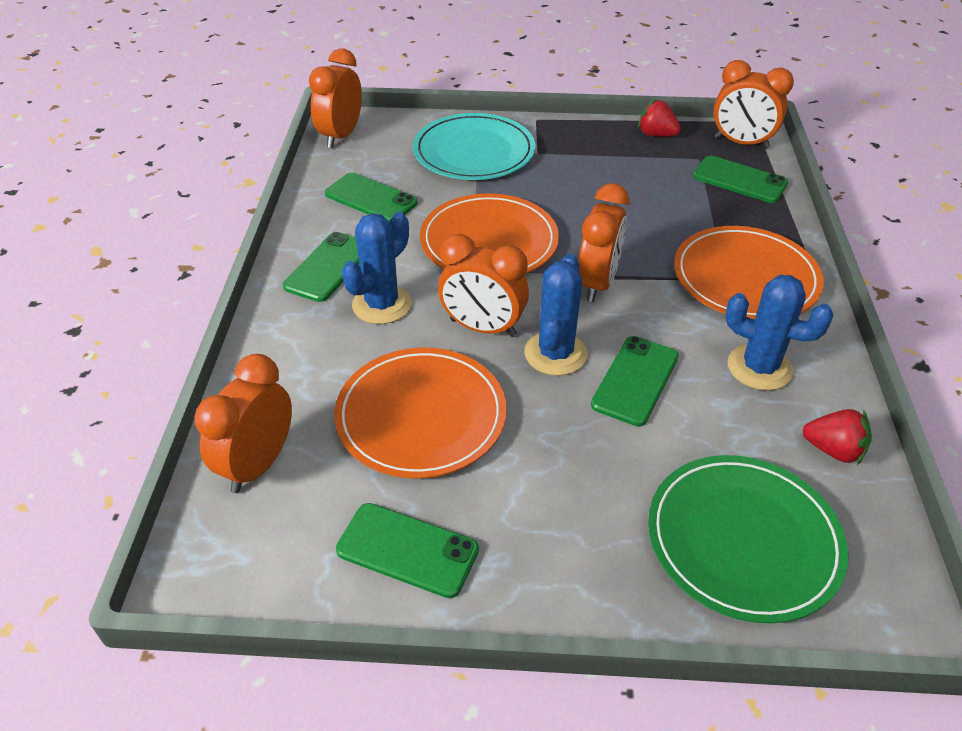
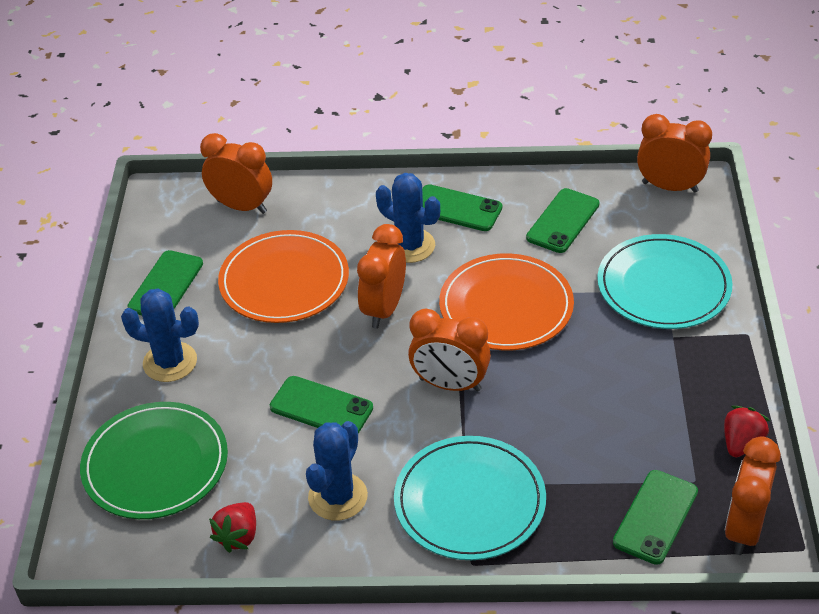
camera: 90 degrees right, 0 degrees up
blue cactus [524,254,587,376] -> blue cactus moved to [121,288,199,382]
orange plate [674,226,824,320] -> turquoise plate [394,436,546,560]

